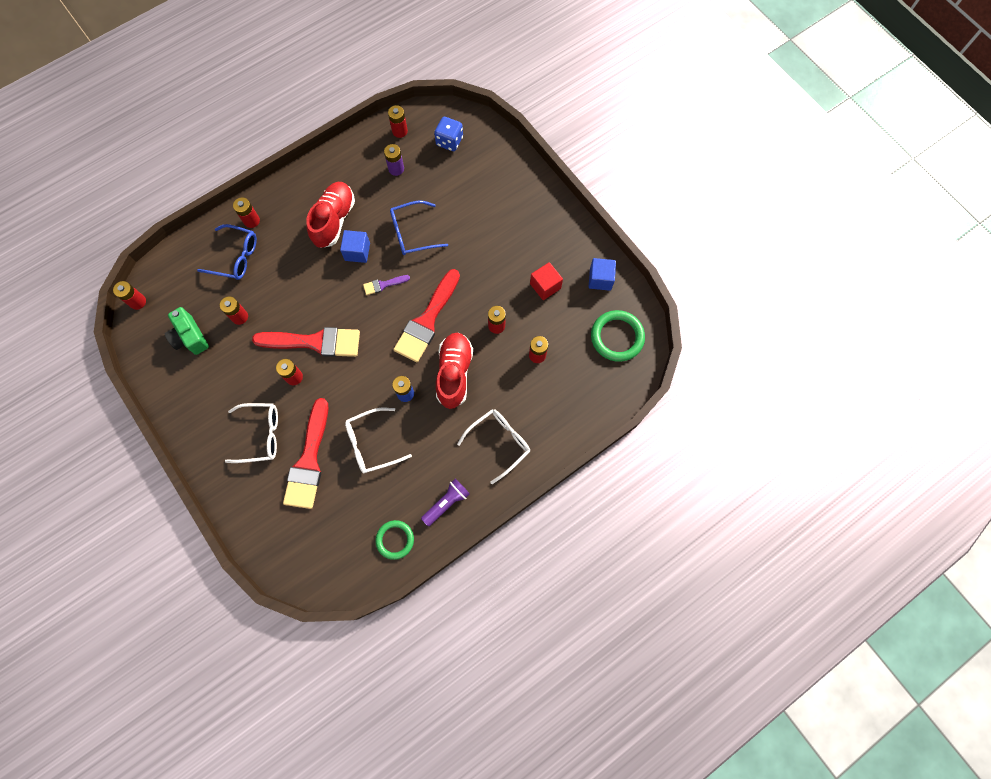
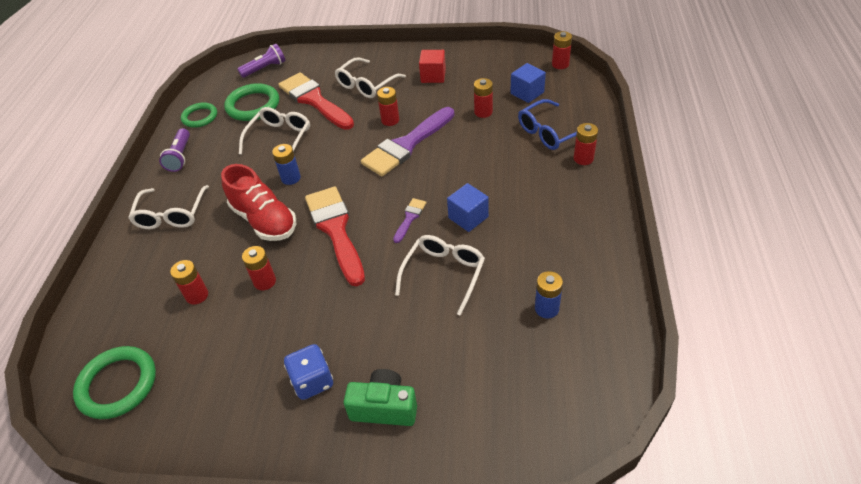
camera: 135 degrees right, 25 degrees down
green camera [165,307,209,355] -> green camera moved to [344,369,417,426]
red brush [252,327,360,357] -> purple brush [361,107,455,176]
red shoe [306,182,355,248] -> none
purple battery [384,144,404,176] -> blue battery [535,271,563,318]
red battery [388,105,408,138] -> none
blue glasses [390,201,448,255] -> white glasses [395,235,485,316]
blue dice [434,117,463,151] -> blue dice moved to [284,344,333,400]
red cube [530,262,563,300] -> red cube moved to [419,50,446,83]
blue cube [589,258,616,291] -> blue cube moved to [510,63,546,103]
none -> green ring [224,83,279,121]
none -> purple flashlight [237,44,285,78]

